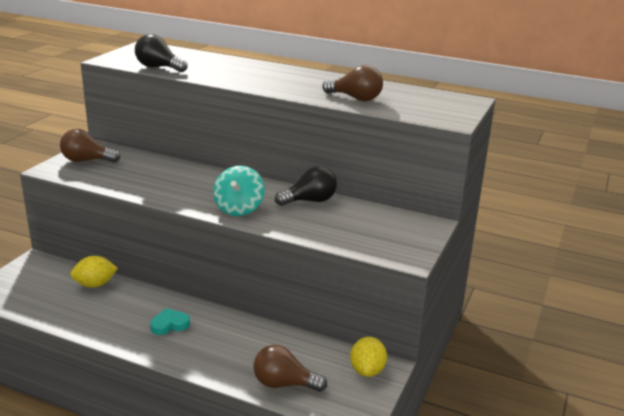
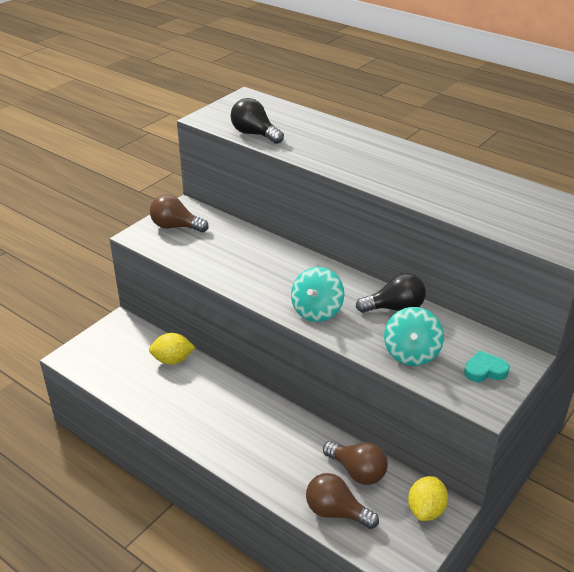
camera: 15 degrees right, 10 degrees up
turquoise heart [150,308,190,335] -> turquoise heart moved to [464,350,510,382]
brown light bulb [322,65,383,101] -> brown light bulb moved to [323,441,388,485]
none -> turquoise spinning top [384,307,444,366]

